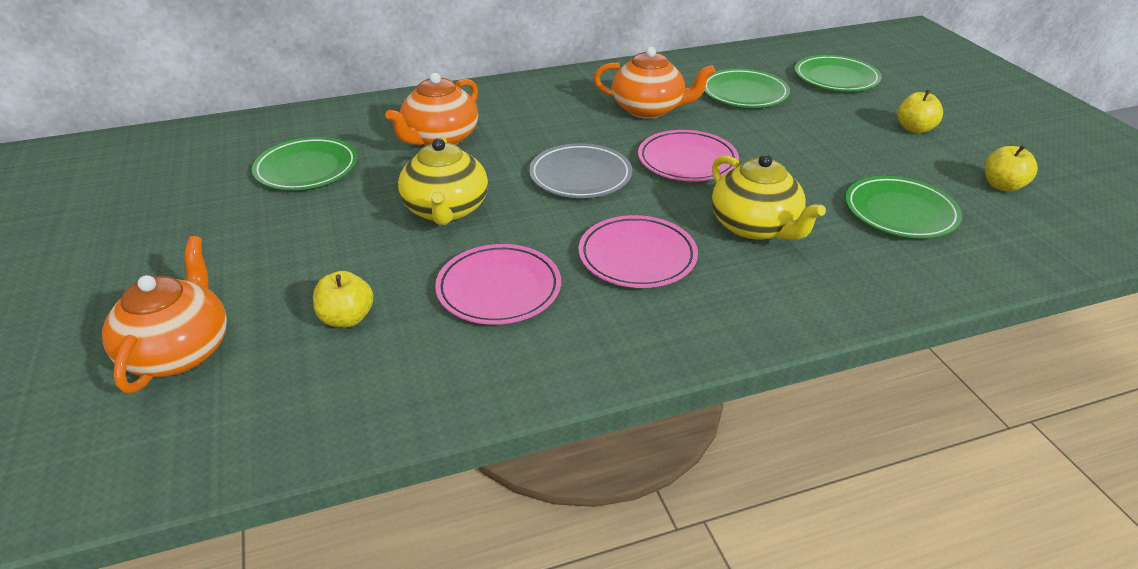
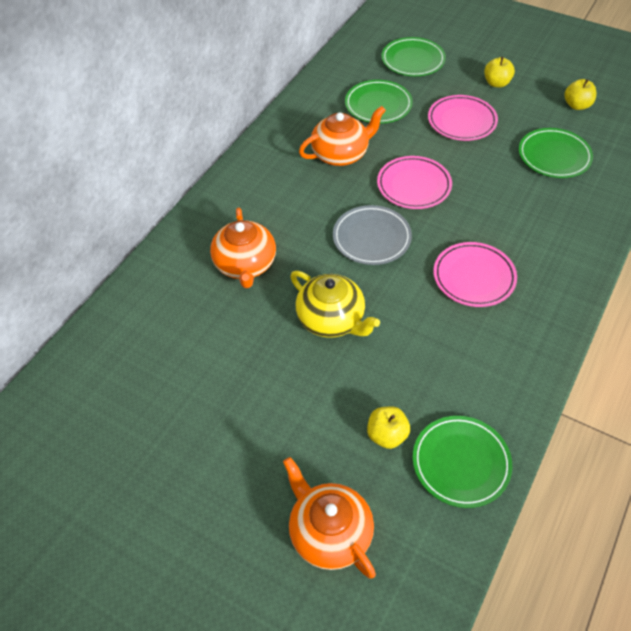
camera: 40 degrees left, 15 degrees up
green plate [252,137,357,190] -> green plate moved to [413,416,512,508]
pink plate [435,244,561,325] -> pink plate moved to [428,95,498,141]
yellow teapot [712,154,826,241] -> none

